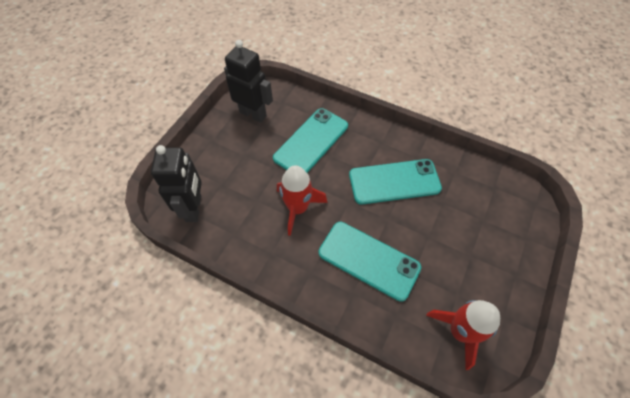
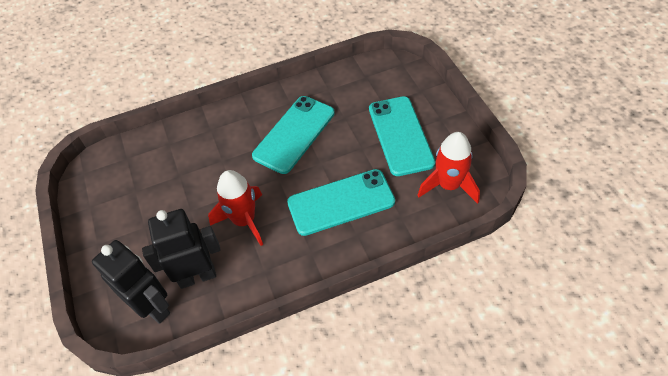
camera: 45 degrees left, 5 degrees down
black robot [224,40,273,123] -> black robot moved to [142,209,221,289]
turquoise phone [273,108,348,173] -> turquoise phone moved to [369,96,435,176]

